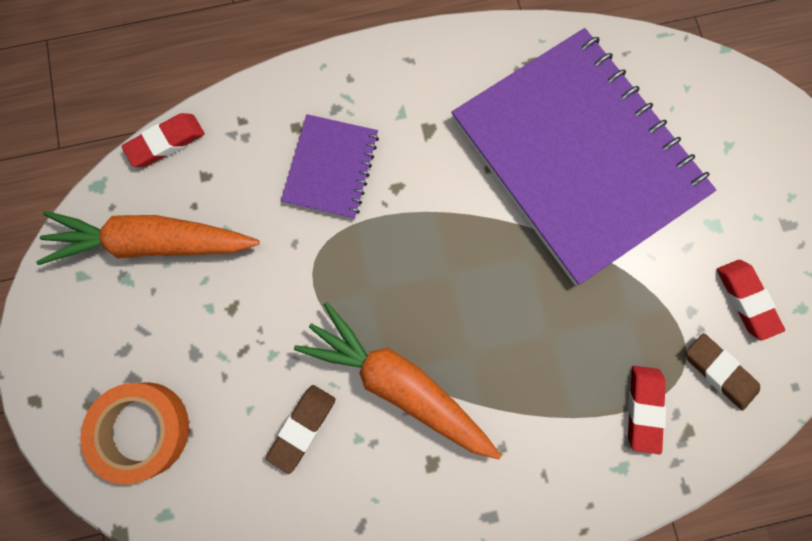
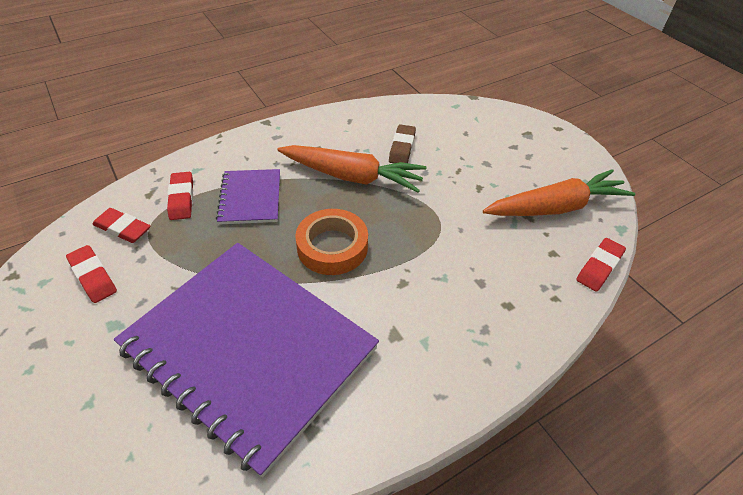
camera: 160 degrees right, 30 degrees down
orange tape [80,382,189,485] -> orange tape moved to [295,209,368,275]
purple notebook [281,114,379,219] -> purple notebook moved to [216,169,280,224]
brown eraser [686,333,760,410] -> red eraser [93,208,150,243]

